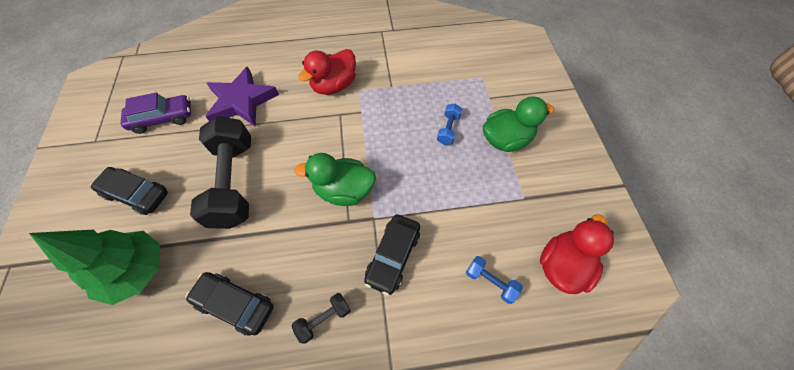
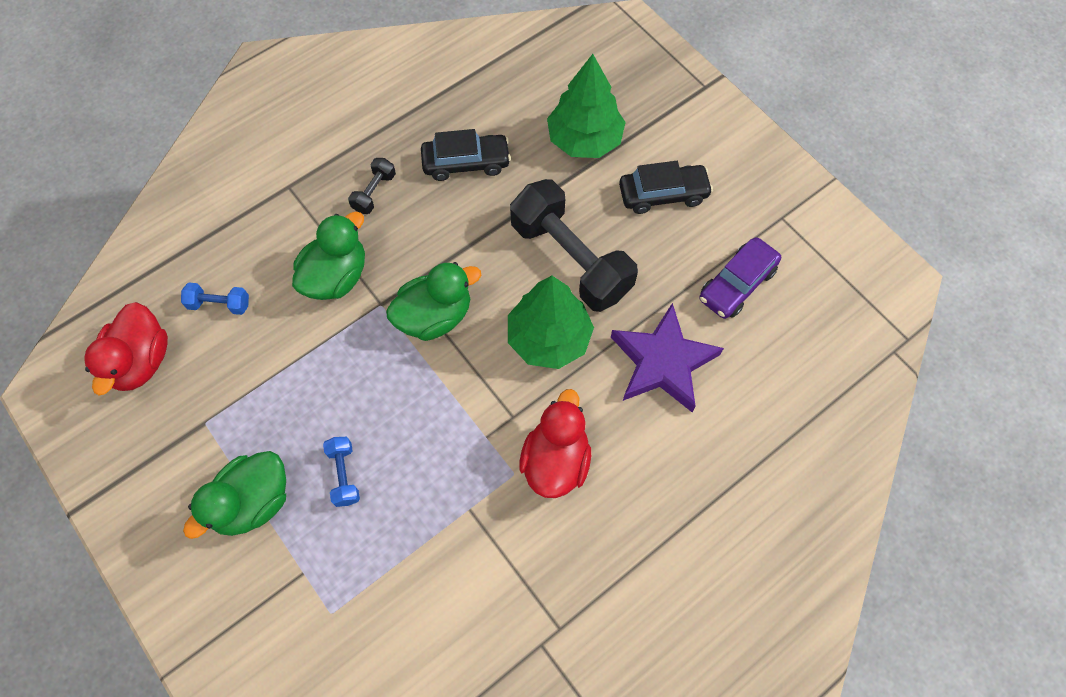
camera: 150 degrees right, 5 degrees up
black car [364,214,420,296] -> green duck [292,212,365,300]
none -> green tree [508,276,594,369]

